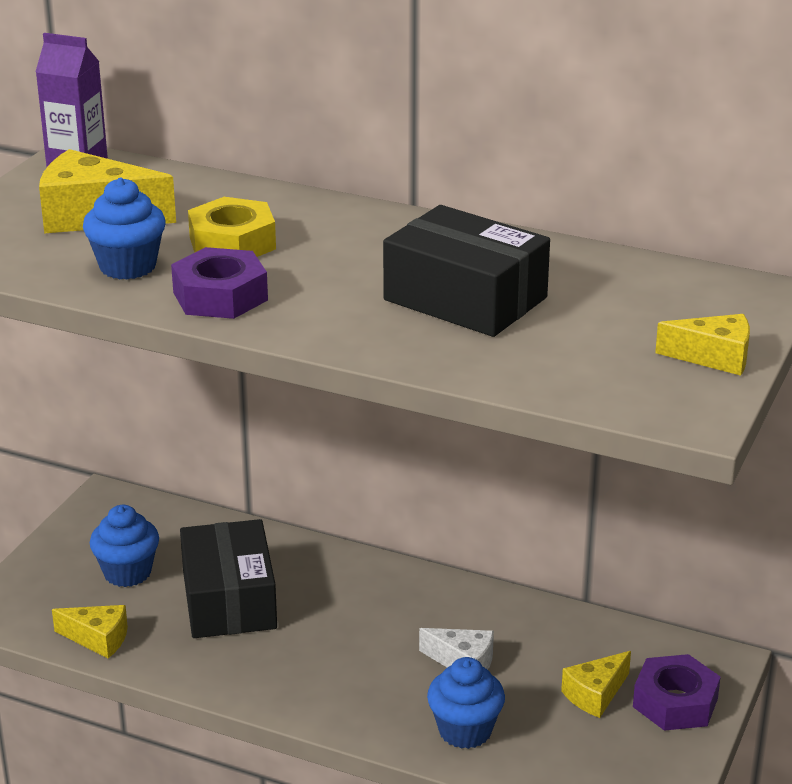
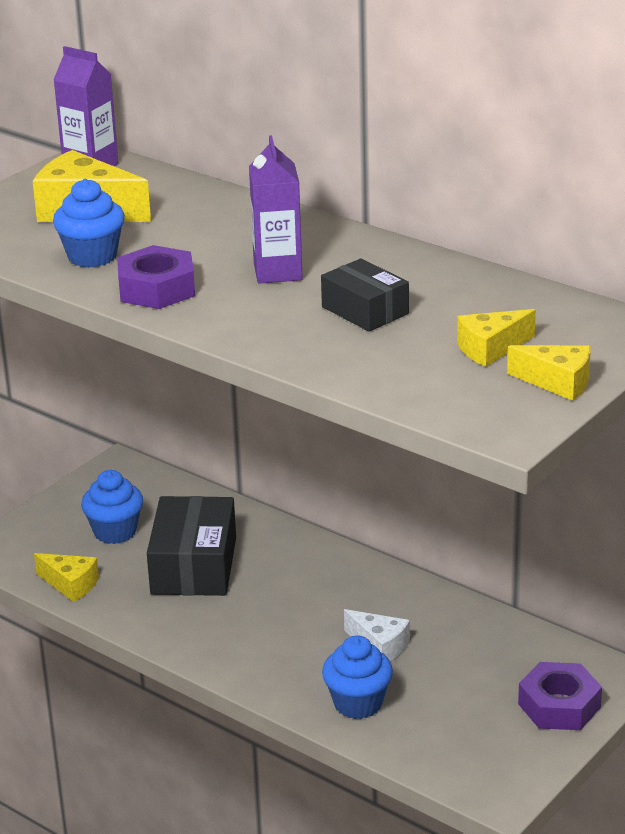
camera: 15 degrees right, 0 degrees up
yellow nut [188,197,276,257] -> none
black box [383,205,550,337] -> black box [321,258,409,331], size x0.60
yellow cheese [561,651,631,718] -> yellow cheese moved to [457,309,536,367]
none -> purple carton [249,135,303,284]

